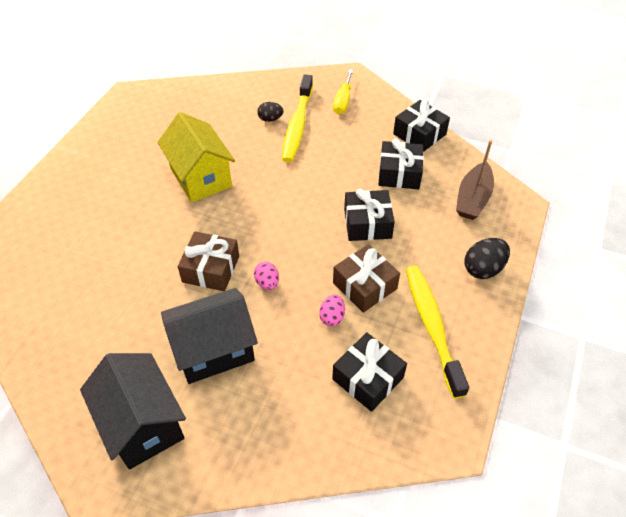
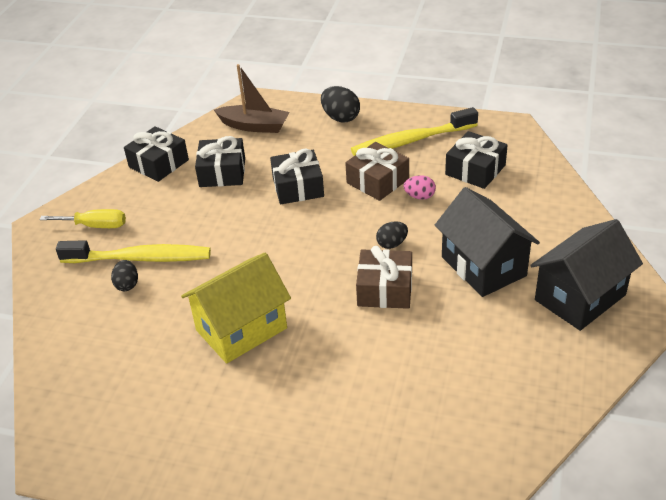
camera: 95 degrees left, 10 degrees down
pink egg [254,262,279,290] -> black egg [376,221,408,249]

